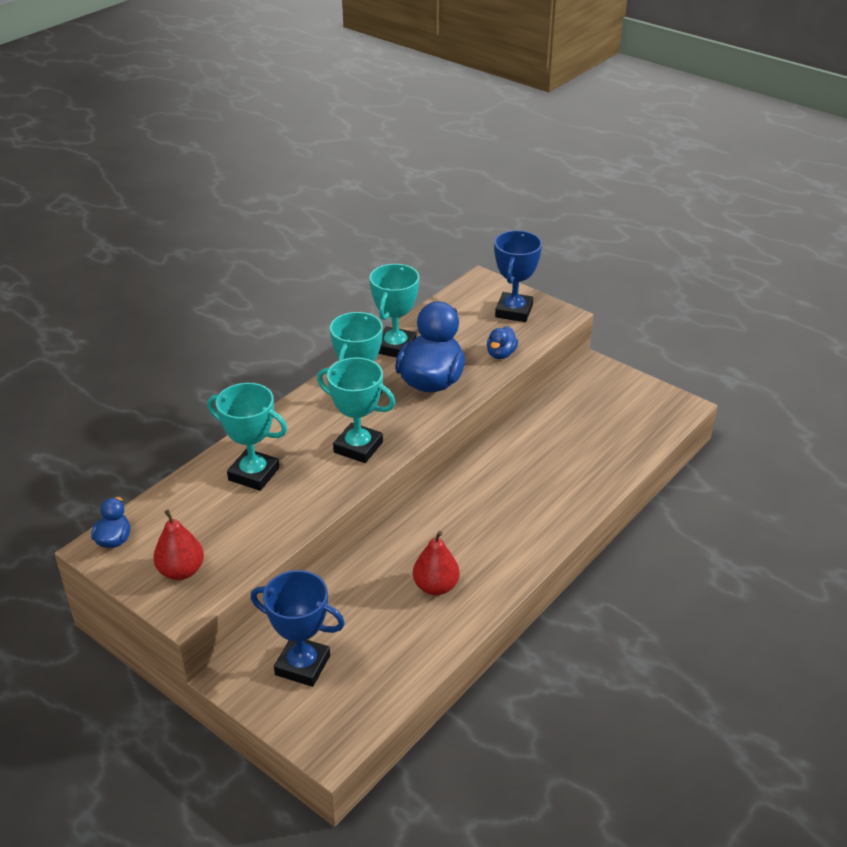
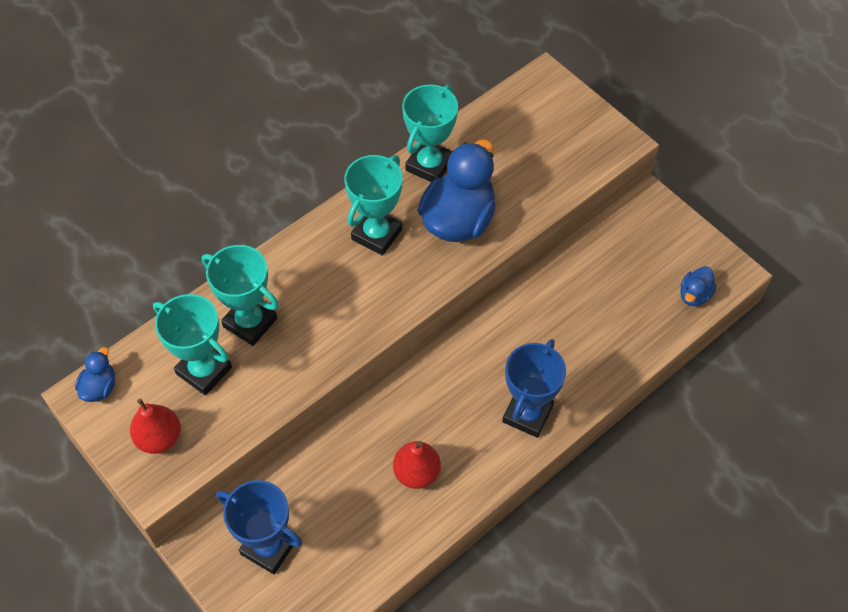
camera: 10 degrees right, 20 degrees up
turquoise trophy [317,357,396,463] -> turquoise trophy moved to [153,294,232,395]
blue duck [487,326,518,359] -> blue duck moved to [680,266,717,306]
blue trophy [494,230,542,322] -> blue trophy moved to [502,339,566,438]

